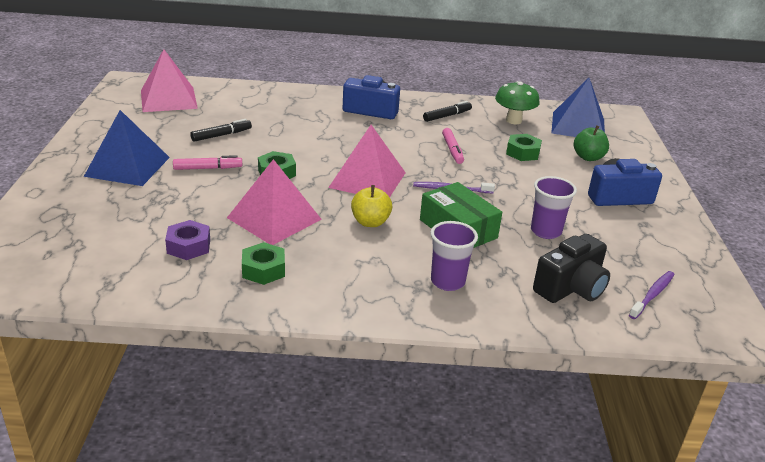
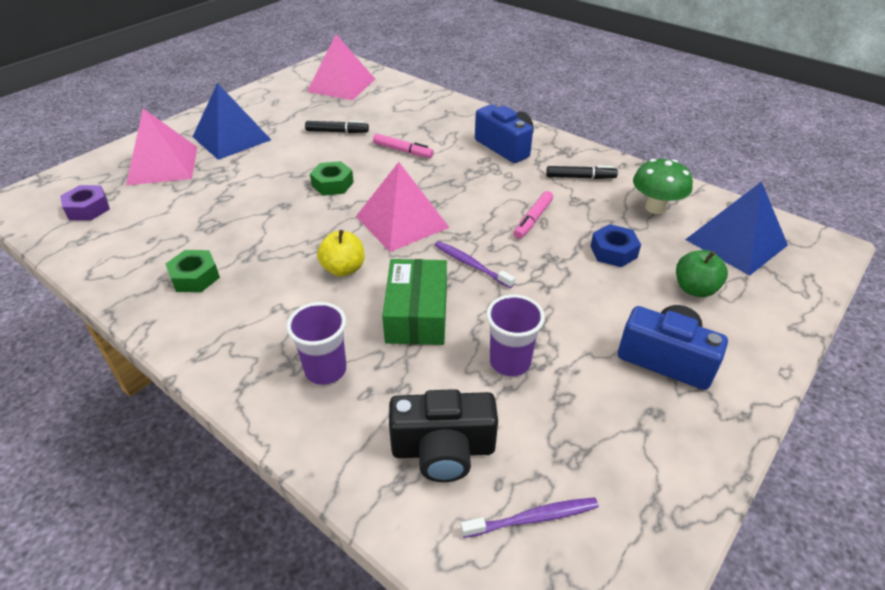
camera: 40 degrees right, 10 degrees up
purple nut [165,220,210,260] -> purple nut moved to [60,185,110,221]
pink marker [173,155,242,170] -> pink marker moved to [373,134,434,158]
pink pyramid [227,159,322,245] -> pink pyramid moved to [126,109,198,185]
green nut [506,134,542,161] -> blue nut [591,224,641,267]

